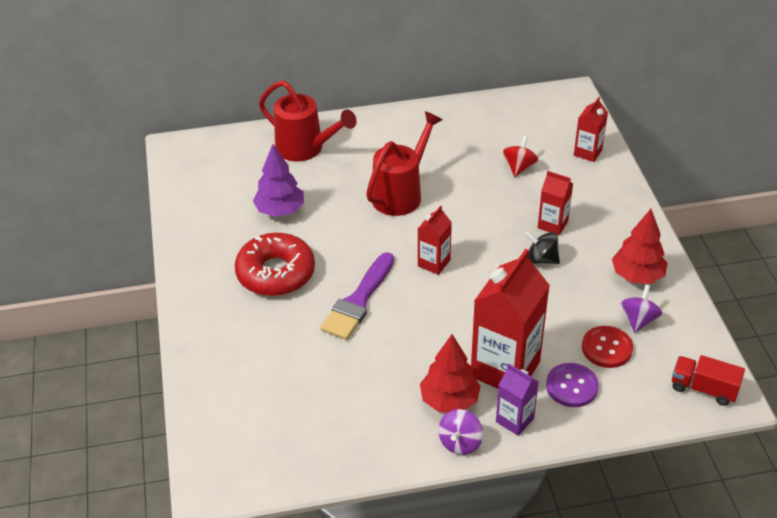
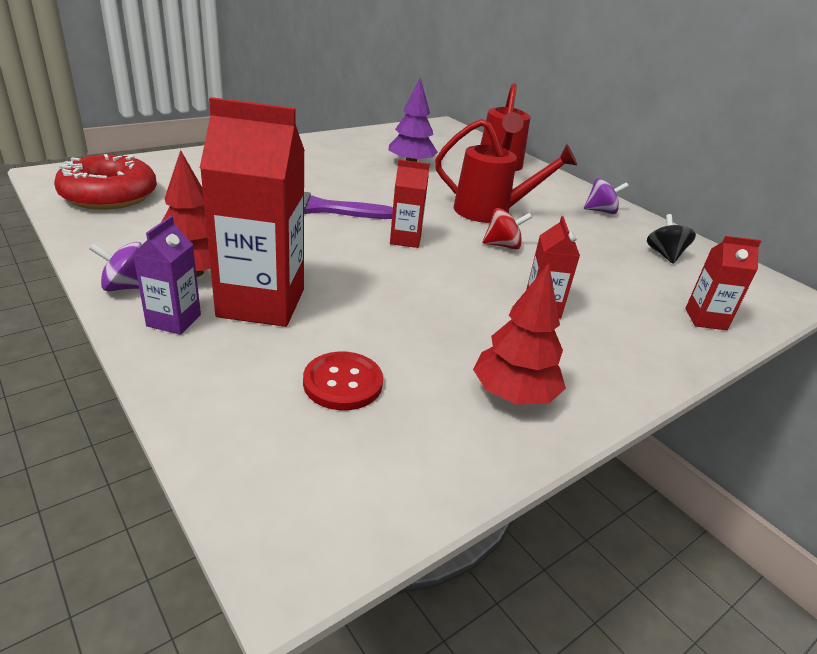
camera: 60 degrees right, 10 degrees down
red donut [235,233,315,296] -> red donut moved to [54,154,157,210]
red spinning top [503,135,538,177] -> red spinning top moved to [482,208,532,249]
black spinning top [525,231,560,264] -> black spinning top moved to [647,214,696,264]
purple button [546,363,599,407] -> none
purple spinning top [621,285,662,333] -> purple spinning top moved to [584,178,629,214]
red truck [672,355,745,406] -> none

